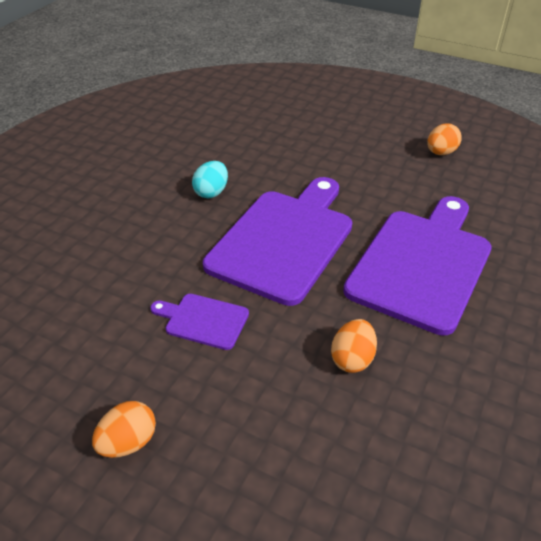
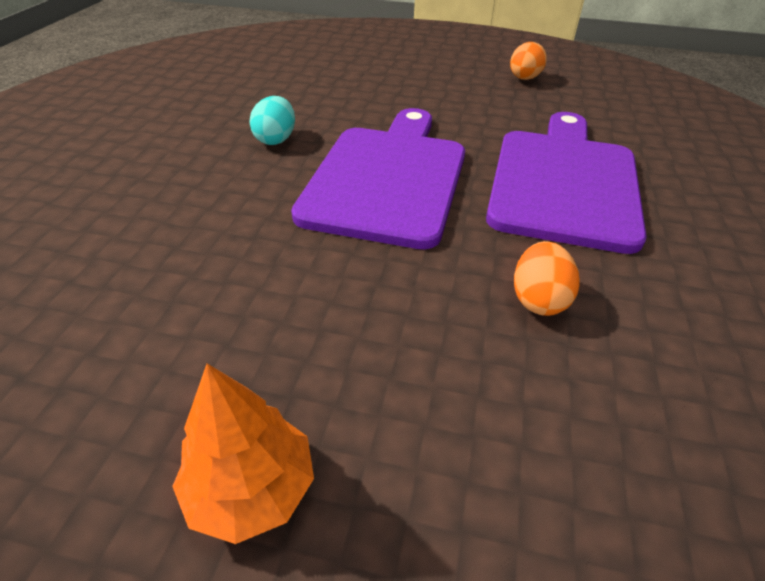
camera: 15 degrees left, 0 degrees up
orange egg [92,401,156,458] -> orange tree [172,364,314,544]
purple cutting board [150,294,249,350] -> none

